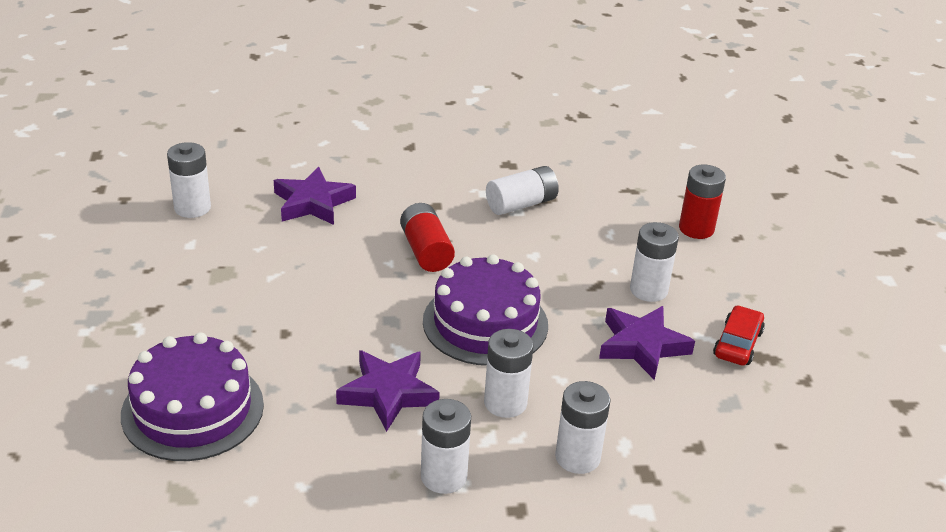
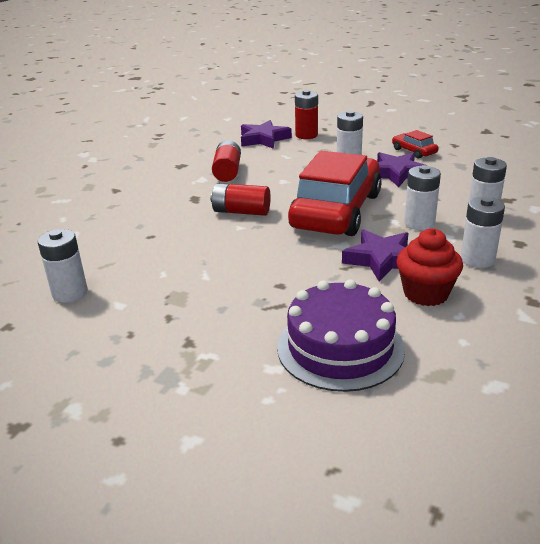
camera: 55 degrees left, 5 degrees down
purple star [274,167,356,225] -> purple star moved to [241,120,292,149]
purple cake [423,254,548,366] -> red car [288,151,381,236]
white battery [486,166,559,215] -> red battery [212,140,241,182]
none -> red cupcake [396,228,463,306]

